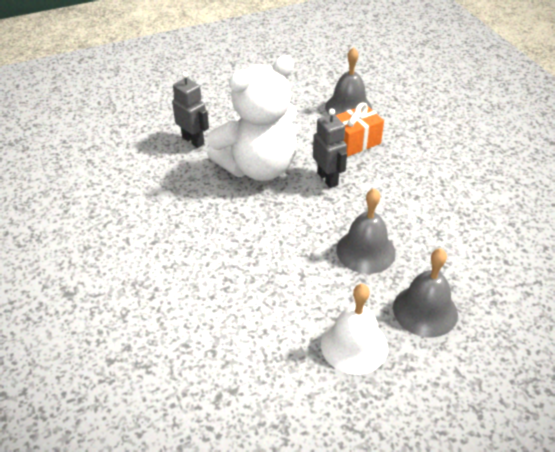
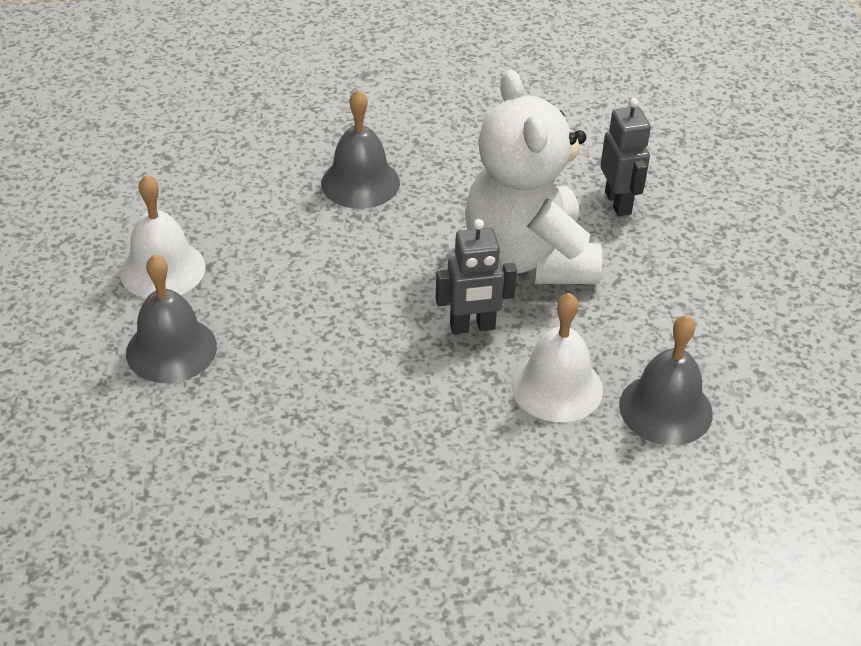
camera: 105 degrees right, 0 degrees up
grey robot [172,72,209,148] -> grey robot turned 75 degrees counterclockwise [600,98,651,216]
orange gift [336,102,384,157] -> white bell [511,293,603,422]
grey bell [336,188,396,274] -> grey bell moved to [321,89,400,209]

